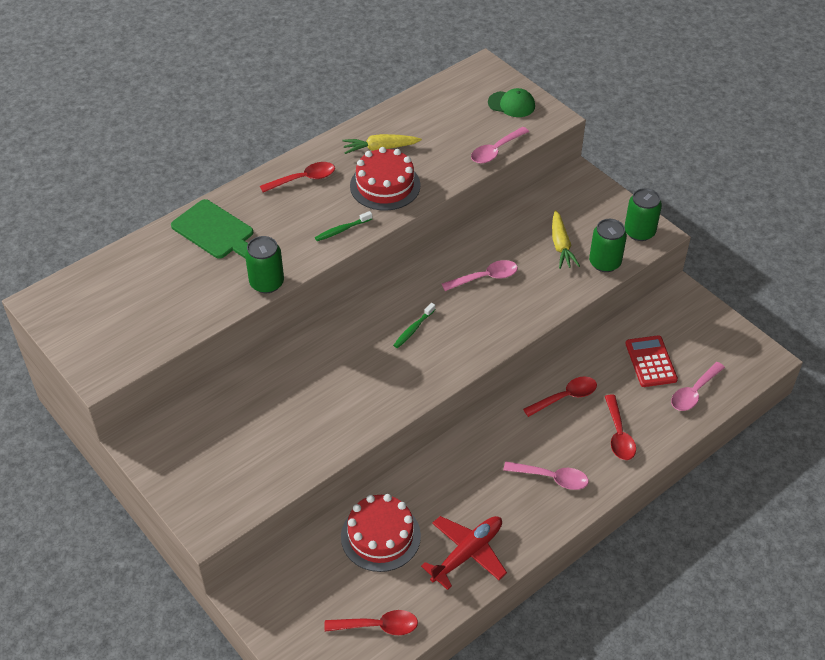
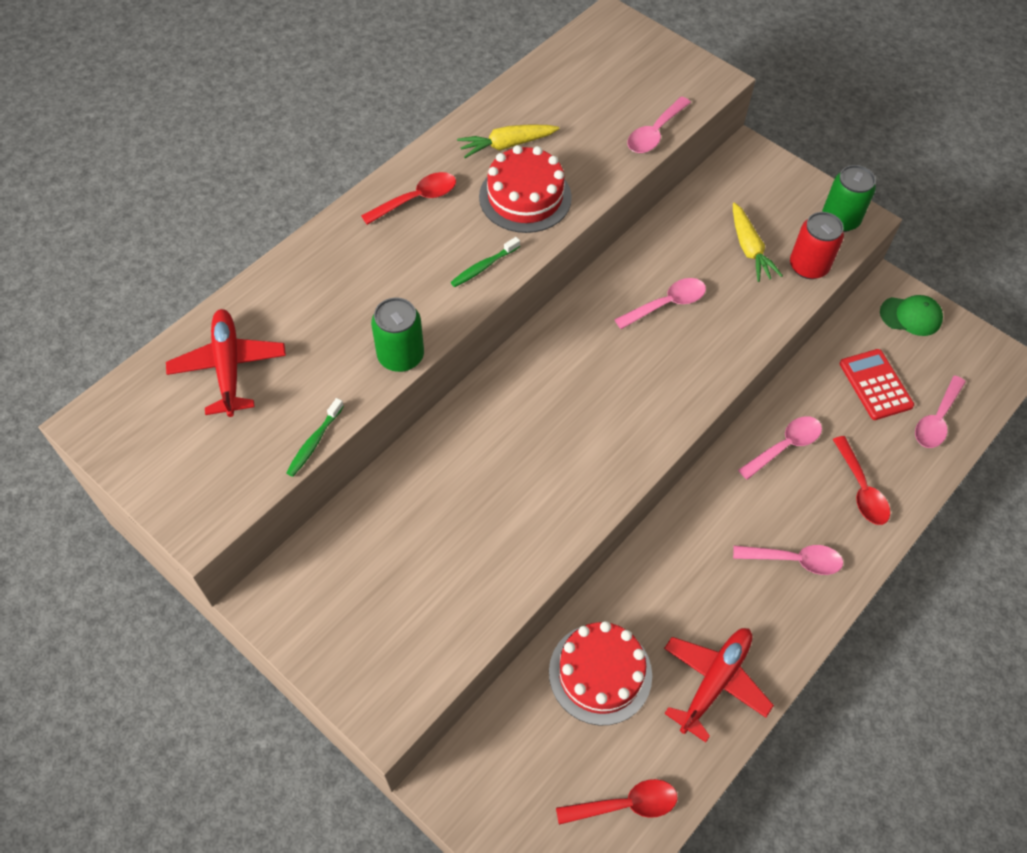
camera: 10 degrees left, 10 degrees up
green cutting board [171,199,253,259] -> none
green toothbrush [393,303,436,348] -> green toothbrush moved to [286,398,344,477]
green cap [488,88,535,117] -> green cap moved to [880,295,943,336]
red spoon [523,376,597,417] -> pink spoon [738,416,822,480]
green can [589,219,627,272] -> red can [790,212,844,279]
none -> red plane [166,309,286,417]

